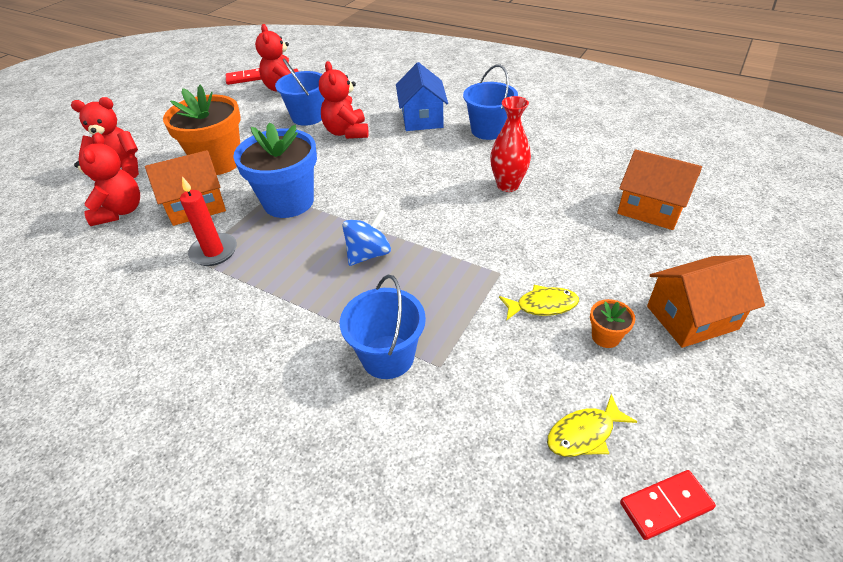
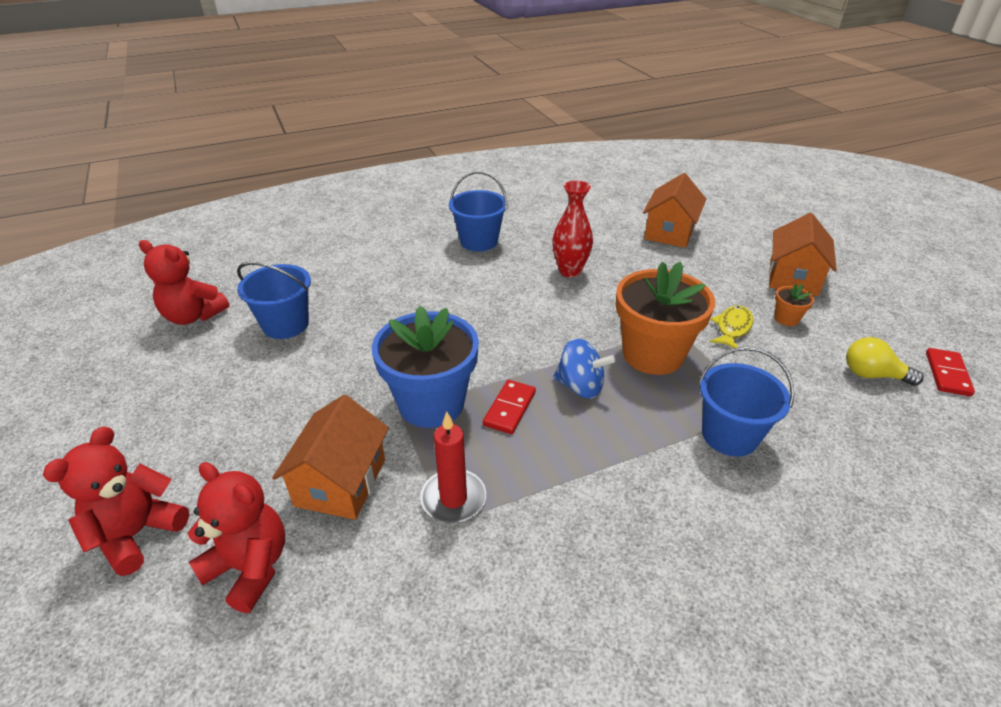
camera: 55 degrees left, 5 degrees down
orange flower pot [163,85,241,175] -> orange flower pot moved to [616,262,715,375]
red domino [226,68,262,85] -> red domino moved to [483,380,536,434]
red teddy bear [319,61,369,139] -> none
blue spinning top [342,209,391,266] -> blue spinning top turned 120 degrees clockwise [553,338,616,399]
blue house [396,62,448,131] -> none
yellow fish [547,394,637,457] -> yellow light bulb [846,337,924,386]
orange house [617,150,702,230] -> orange house turned 45 degrees counterclockwise [643,173,706,248]

